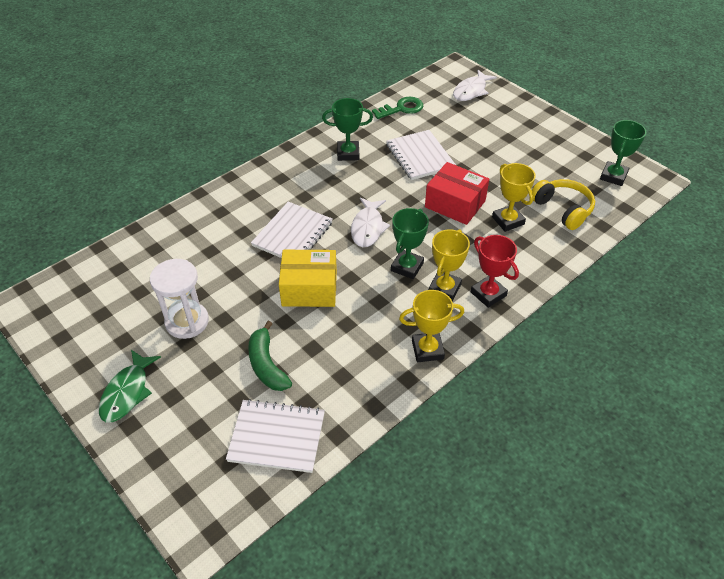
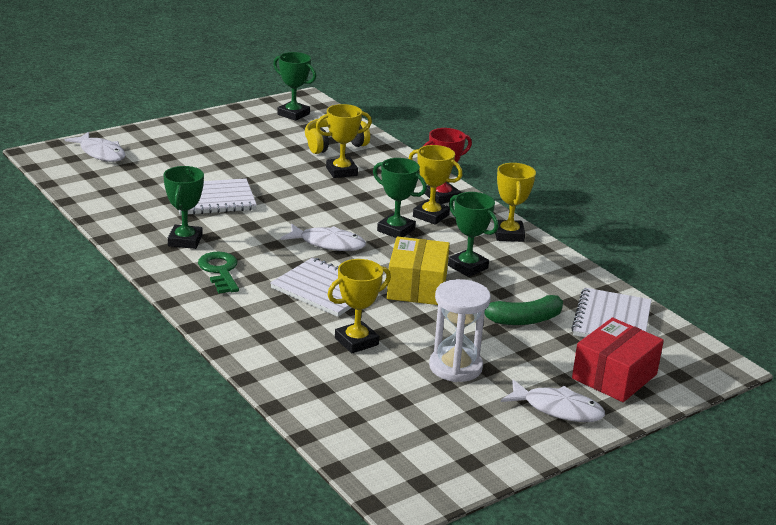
camera: 85 degrees left, 20 degrees down
green fish [99,350,161,422] -> white fish [501,379,605,422]
green key [372,97,423,119] -> green key moved to [198,252,239,293]
red box [425,162,489,225] -> red box moved to [572,318,664,402]
none -> yellow trophy [328,259,391,353]
none -> green trophy [448,192,498,277]

